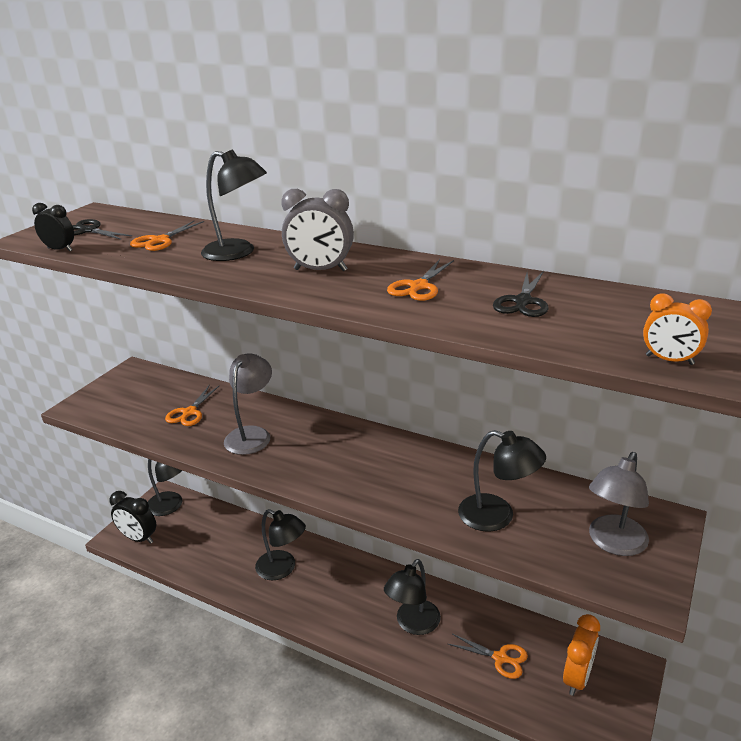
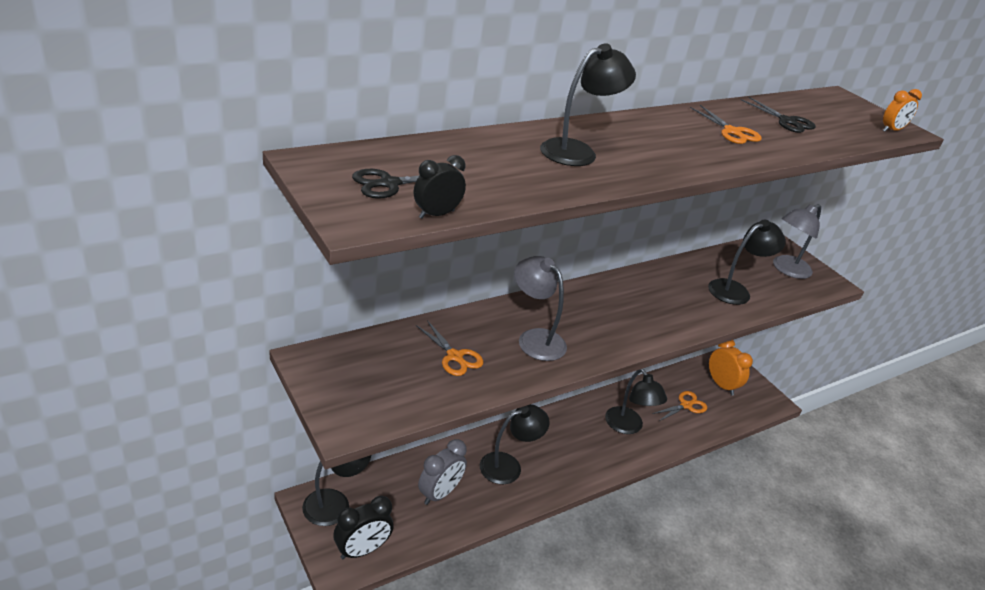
camera: 65 degrees left, 5 degrees up
orange scissors [130,221,204,251] -> none
grey clock [281,189,354,271] -> grey clock moved to [418,439,467,505]
grey lamp [589,452,649,556] -> grey lamp turned 75 degrees clockwise [773,204,821,279]

